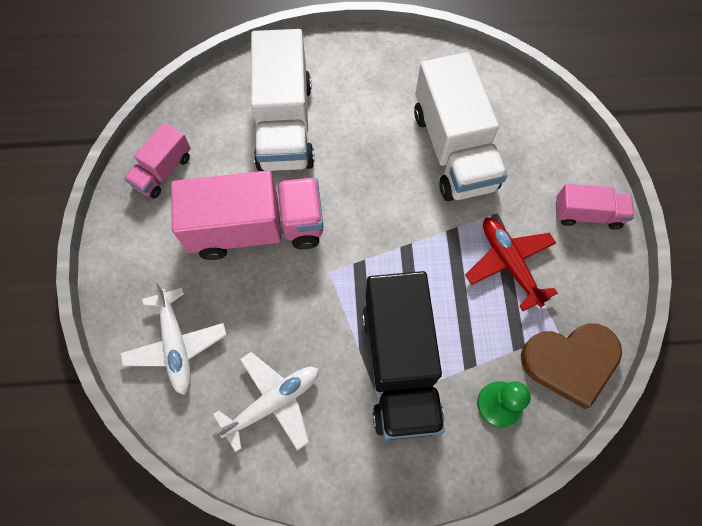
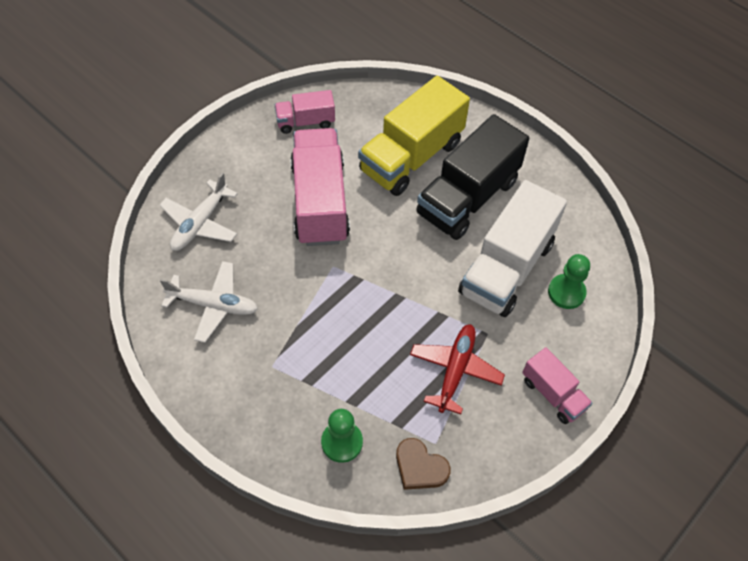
camera: 45 degrees right, 10 degrees down
pink truck [171,171,323,260] -> pink truck turned 135 degrees counterclockwise [290,128,350,246]
white truck [251,29,314,171] -> yellow truck [358,76,470,196]
black truck [362,271,445,440] -> black truck moved to [416,114,529,240]
brown heart [521,323,622,409] -> brown heart [396,438,451,490], size x0.63
none -> green pawn [548,254,590,309]

